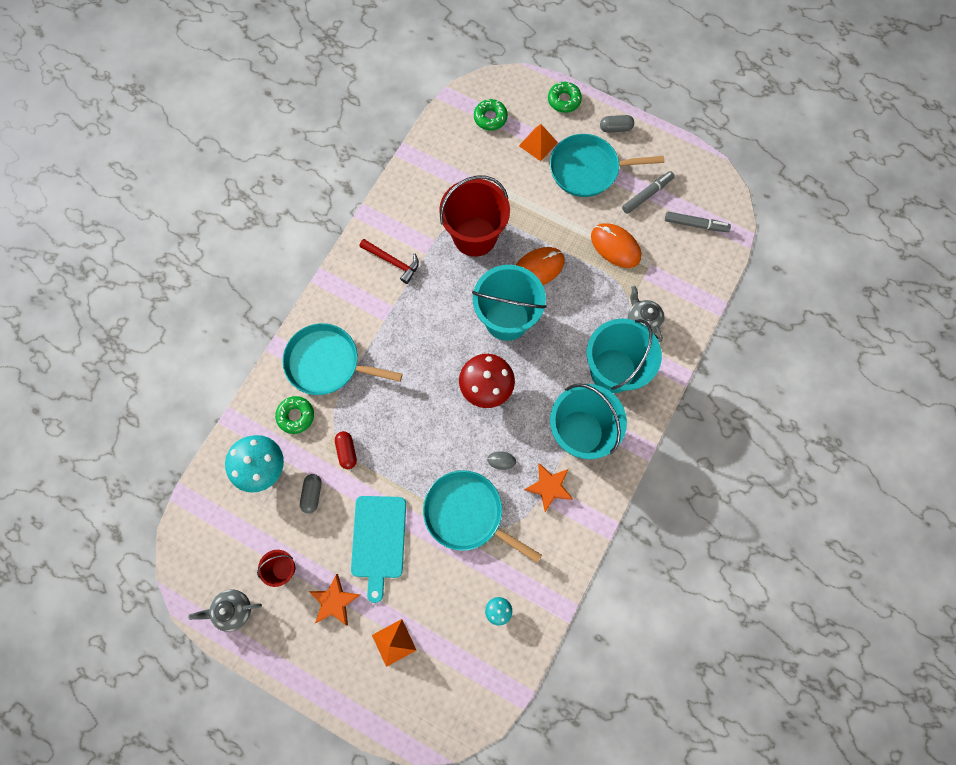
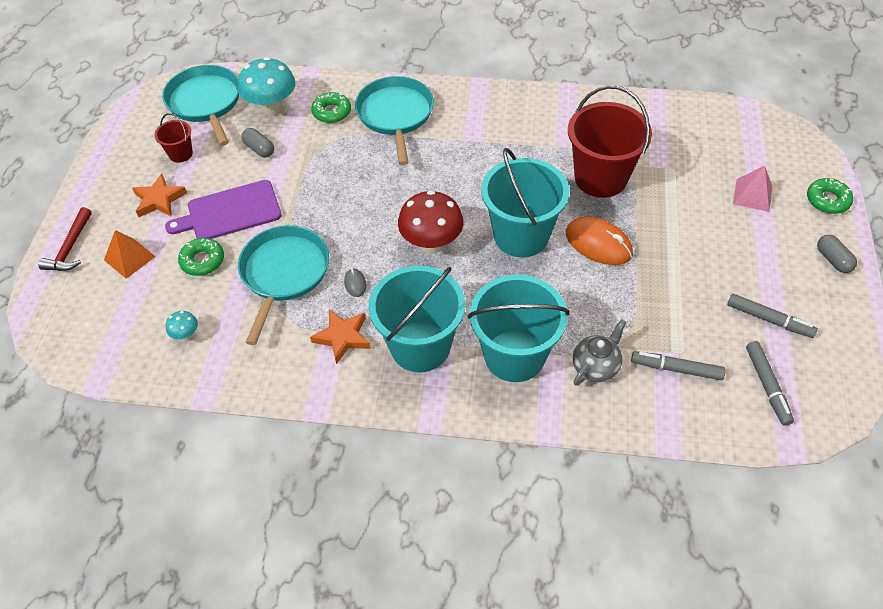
camera: 70 degrees right, 20 degrees down
grey teapot [189,589,262,632] -> none
grey capsule [300,474,322,513] -> grey capsule turned 60 degrees clockwise [241,128,274,157]
red capsule [335,431,357,469] -> none
turquoise cutting board [351,496,406,603] -> purple cutting board [165,180,282,239]
red hammer [359,239,419,284] -> red hammer moved to [38,207,92,271]
green donut [474,99,508,131] -> green donut moved to [178,238,224,276]
orange pyramid [519,124,558,161] -> pink pyramid [733,166,772,212]
turquoise pan [550,134,664,197] -> turquoise pan moved to [162,65,239,146]
orange mouse [591,223,641,268] -> none
none -> grey marker [631,351,726,380]

